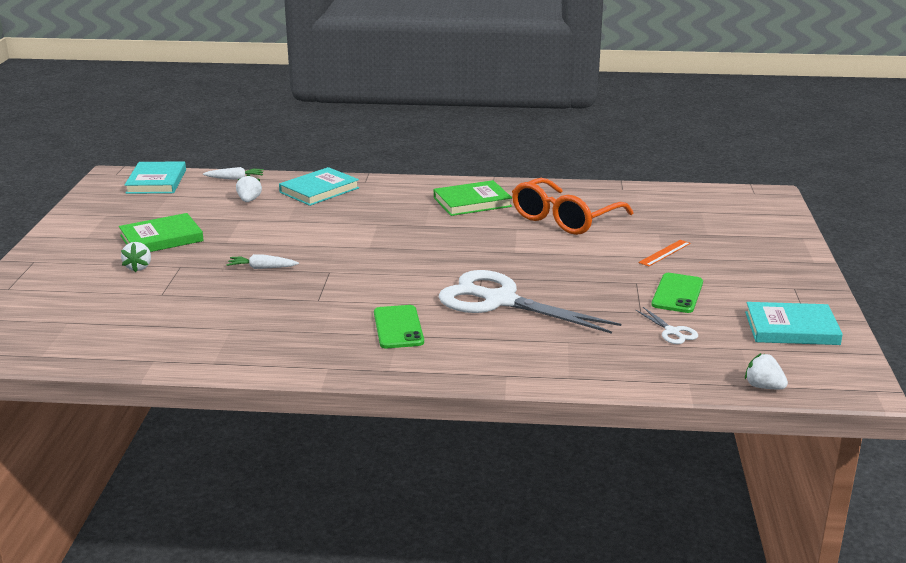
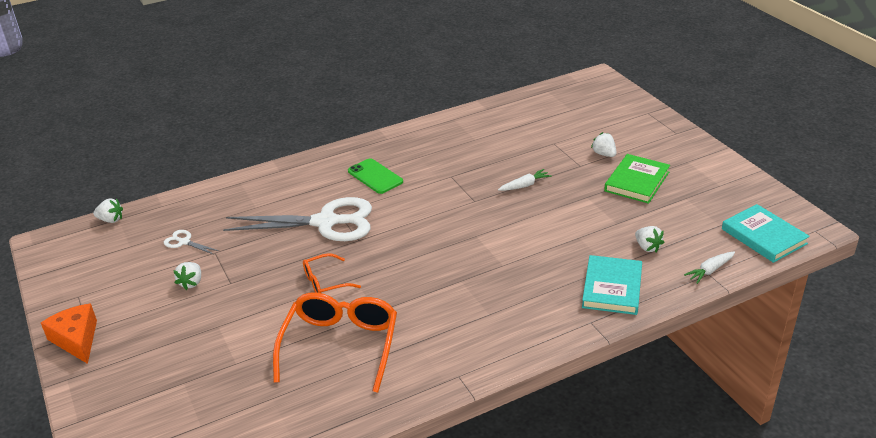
camera: 150 degrees right, 10 degrees up
green book [434,180,512,216] -> none
orange ruler [638,240,690,267] -> none
green phone [651,273,703,313] -> white strawberry [173,262,201,290]
turquoise book [745,302,843,345] -> none
none -> orange cheese [41,303,97,364]
none -> orange glasses [303,253,361,293]

